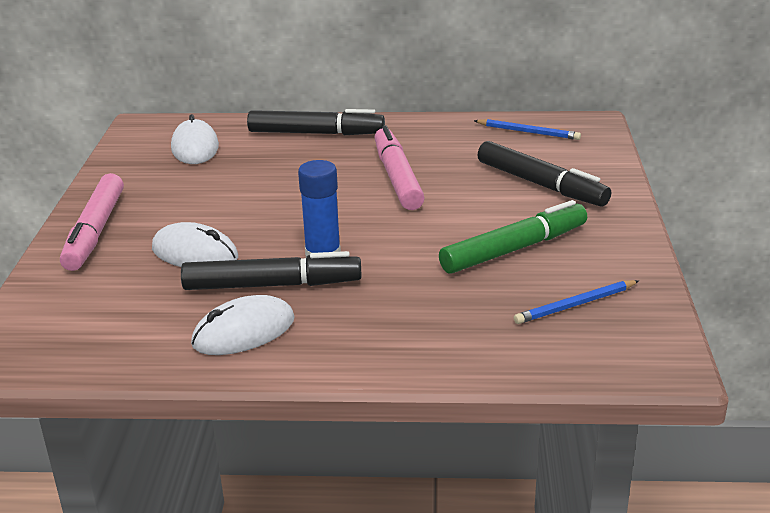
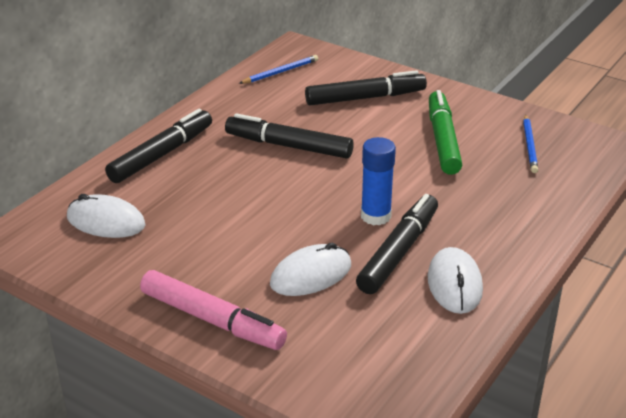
camera: 60 degrees left, 5 degrees up
pink marker [374,125,425,210] -> black marker [225,113,354,159]

